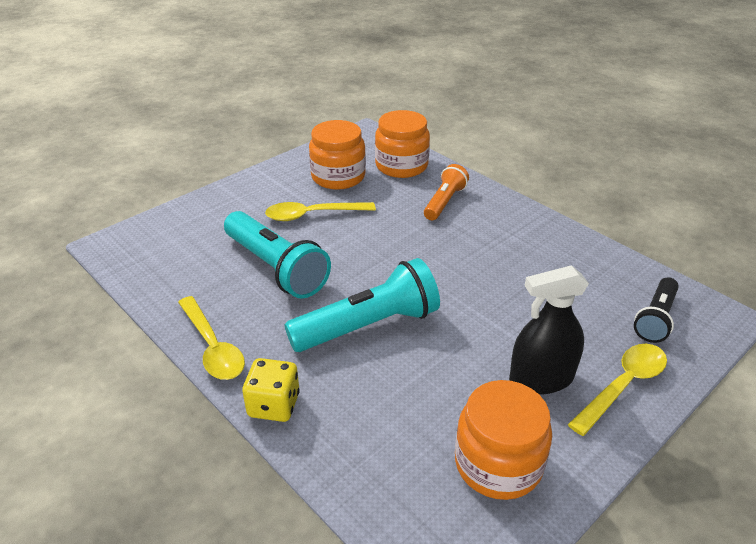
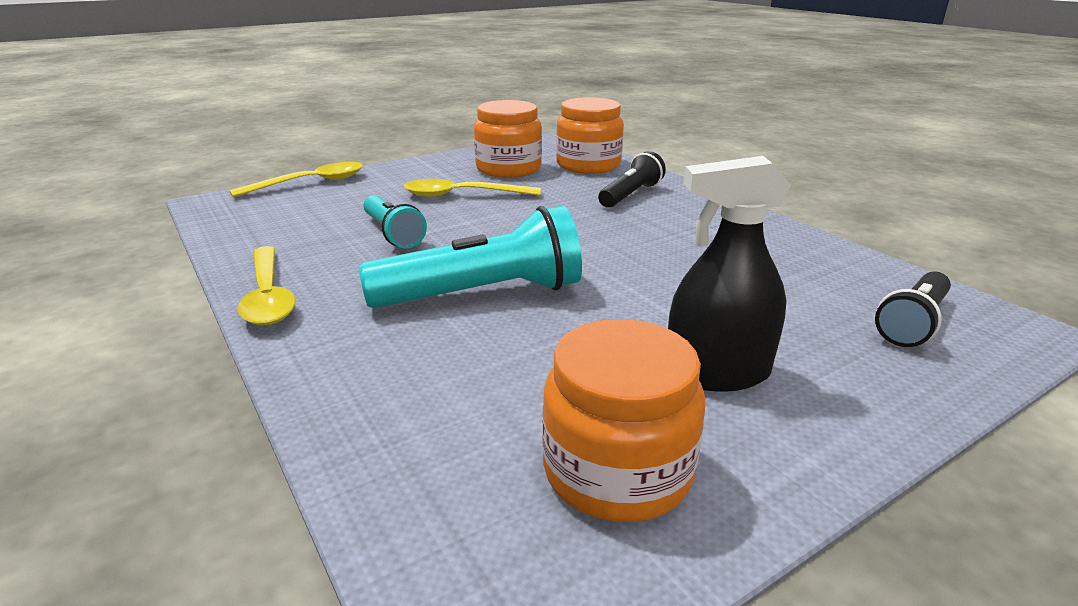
camera: 10 degrees right, 10 degrees down
turquoise flashlight [224,211,331,298] -> turquoise flashlight [364,195,427,248], size x0.59
yellow dice [242,358,300,422] -> none
orange flashlight [424,164,469,220] -> black flashlight [598,151,666,208]
yellow spoon [568,344,667,436] -> yellow spoon moved to [229,162,363,197]

